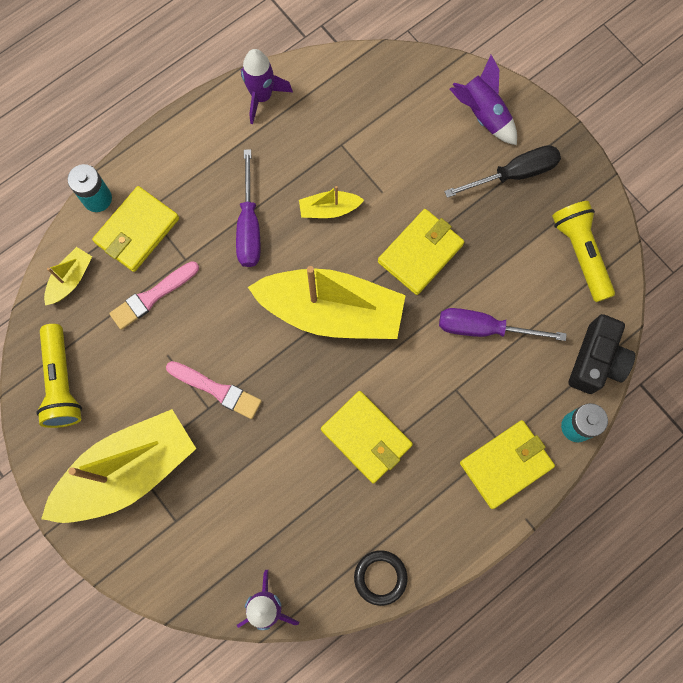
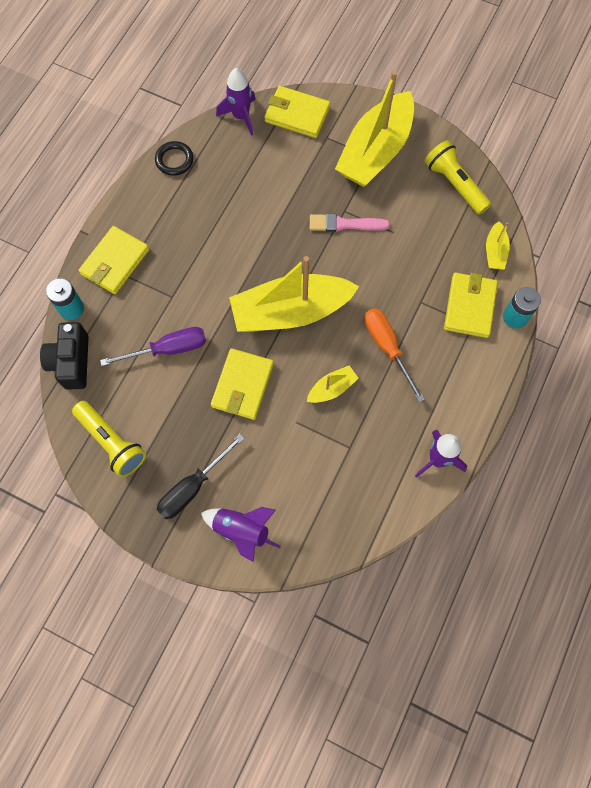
camera: 155 degrees right, 5 degrees down
pink brush [109,261,199,330] -> none
purple screwdriver [236,149,260,267] -> orange screwdriver [365,308,425,402]
yellow wallet [321,391,413,484] -> yellow wallet moved to [264,86,330,138]

